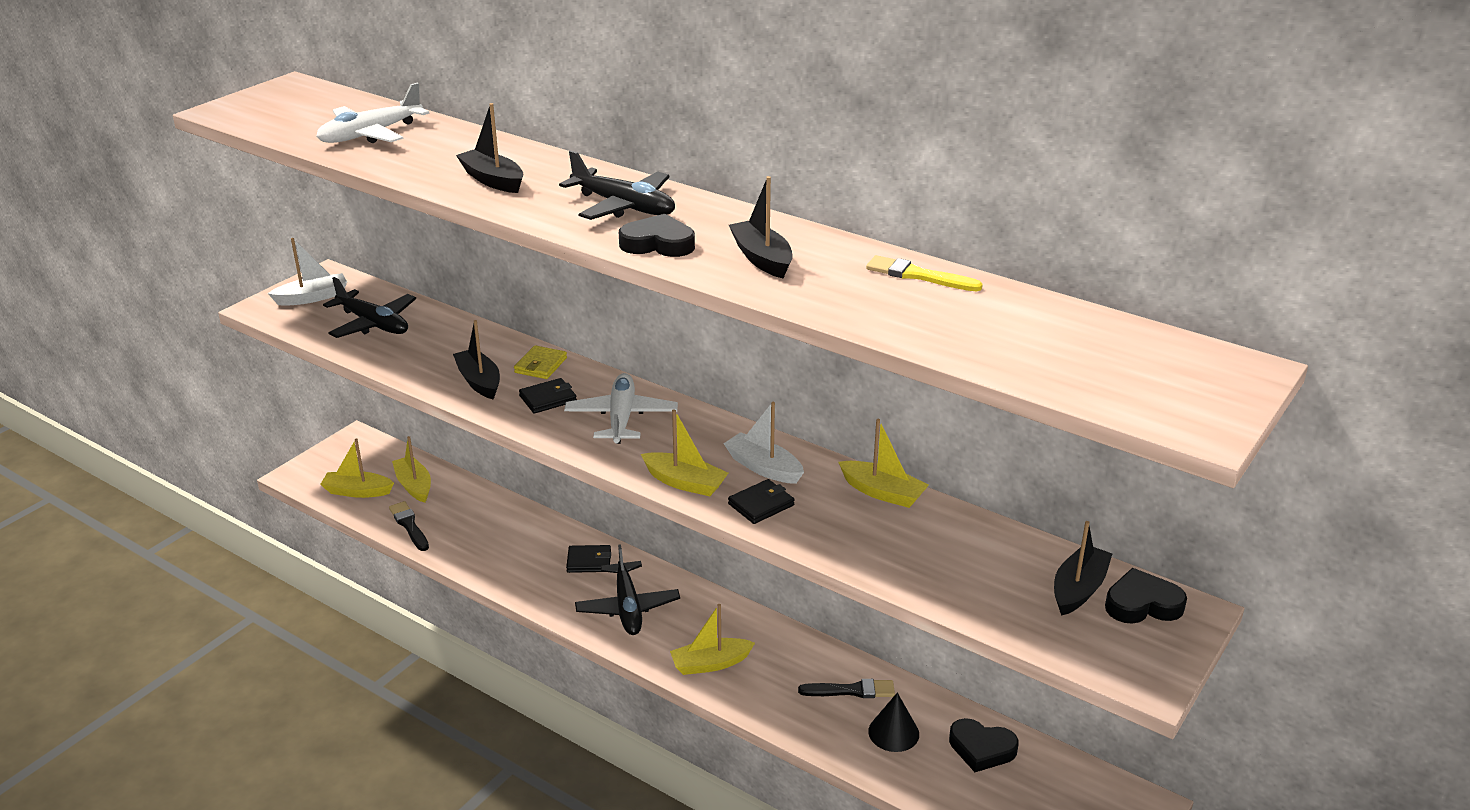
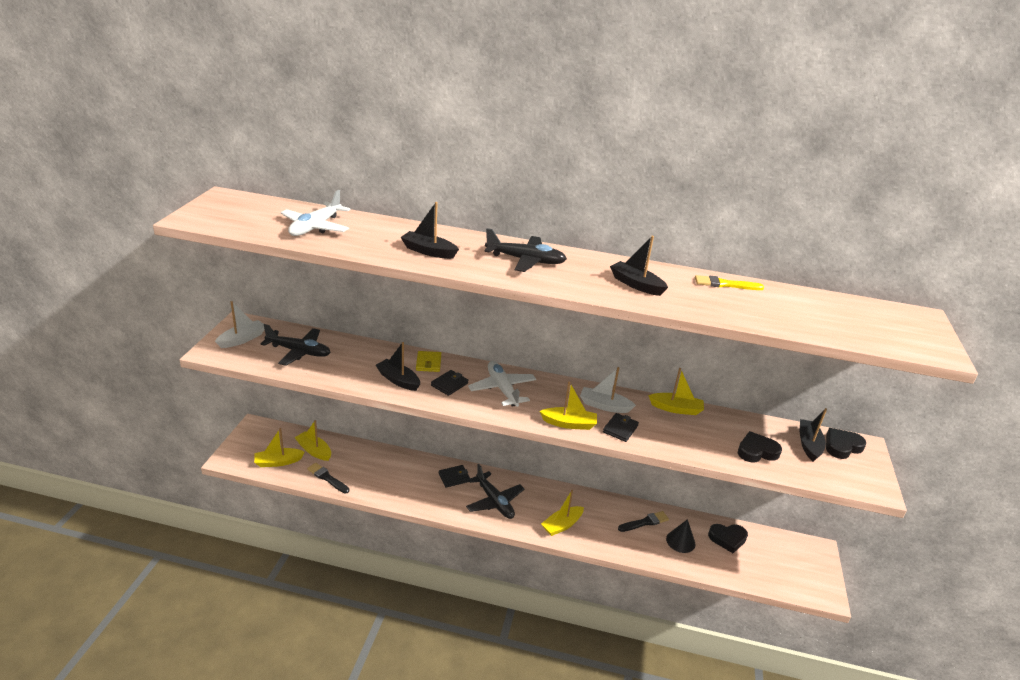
camera: 25 degrees left, 0 degrees up
black heart [619,214,695,257] -> black heart moved to [738,431,782,463]

